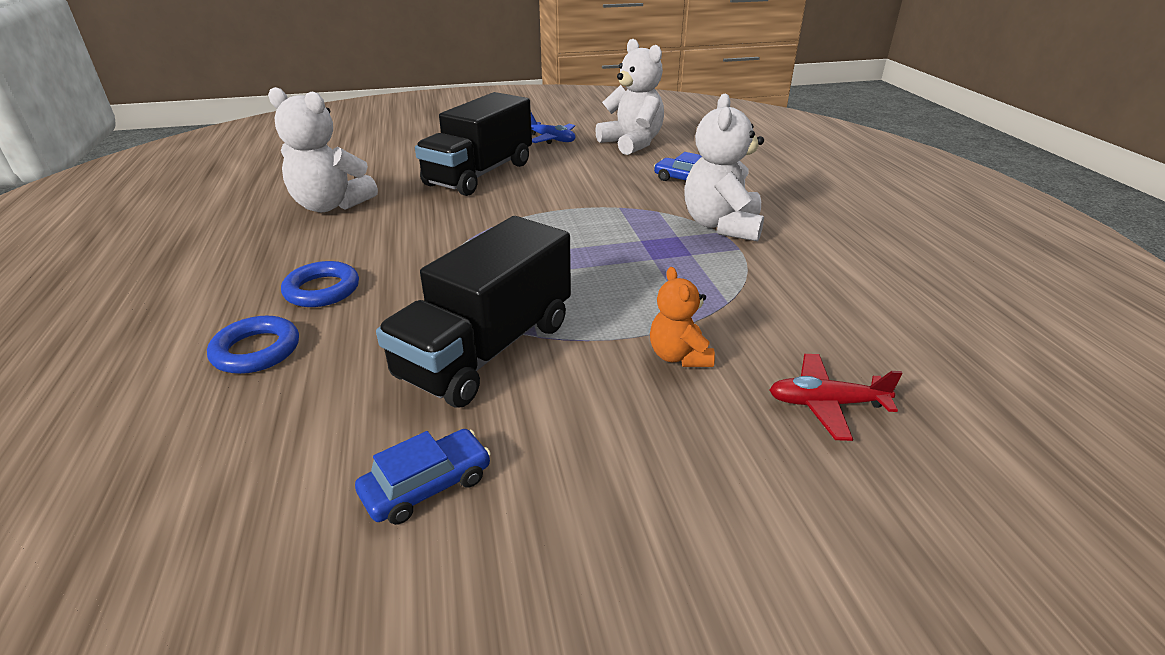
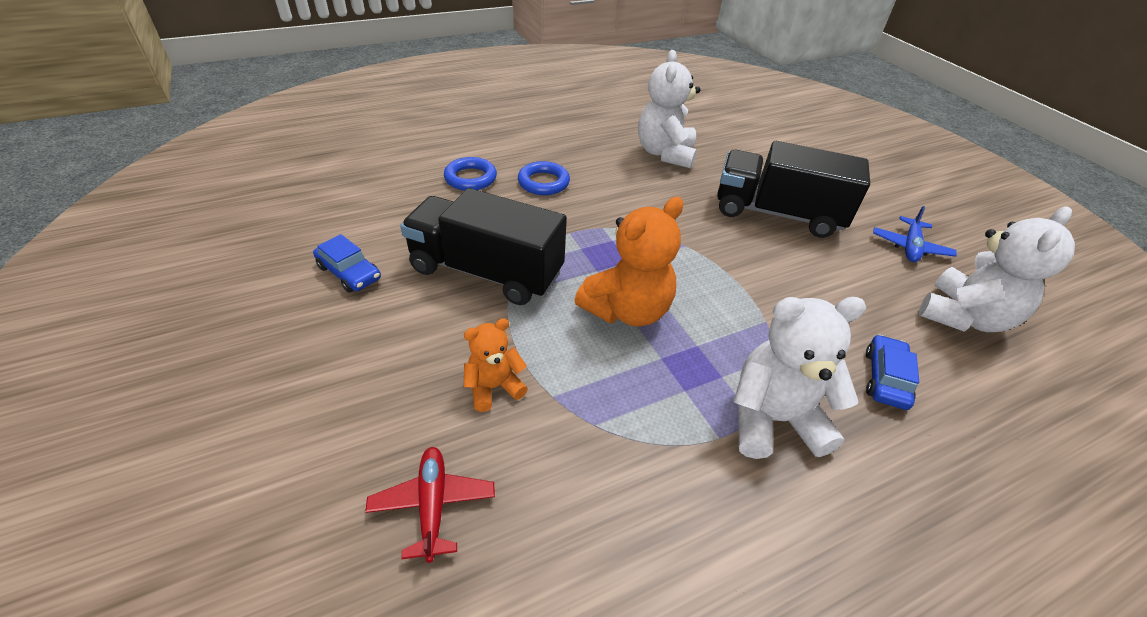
camera: 75 degrees right, 10 degrees up
none -> orange teddy bear [574,197,684,327]

